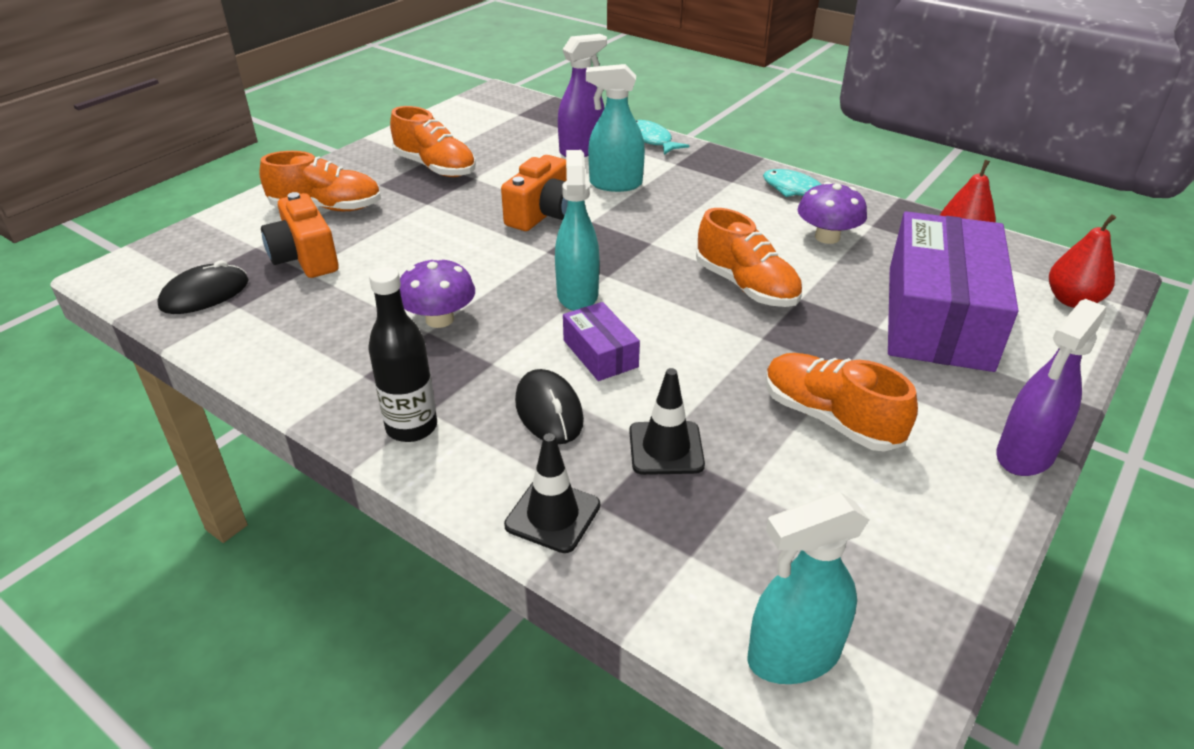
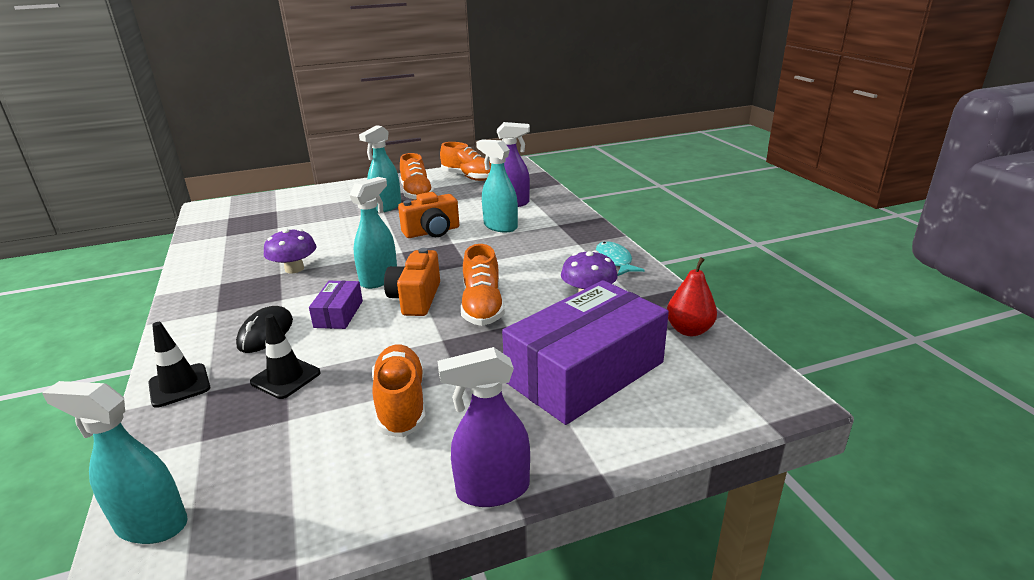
camera: 35 degrees right, 10 degrees down
black mouse [157,260,249,314] -> none
orange shoe [259,151,381,211] -> orange shoe moved to [440,142,491,181]
orange camera [261,192,339,278] -> orange camera moved to [384,248,440,316]
black bottle [368,267,437,442] -> none
turquoise fish [636,120,689,155] -> none
red pear [1049,214,1116,308] -> none
none -> turquoise spray bottle [359,125,401,213]

